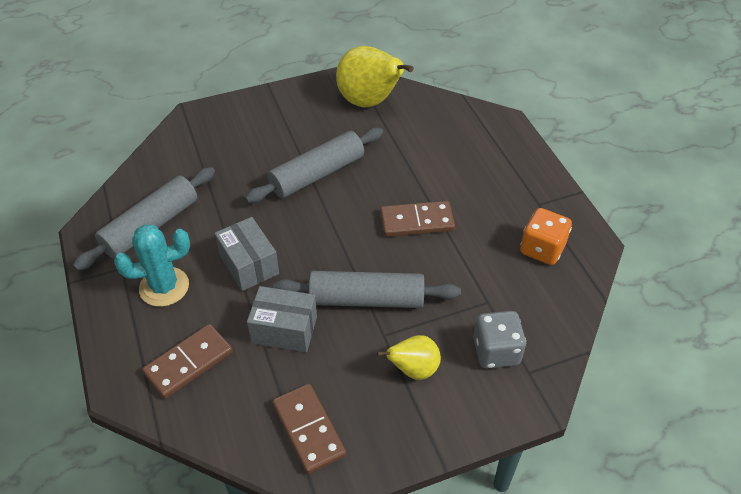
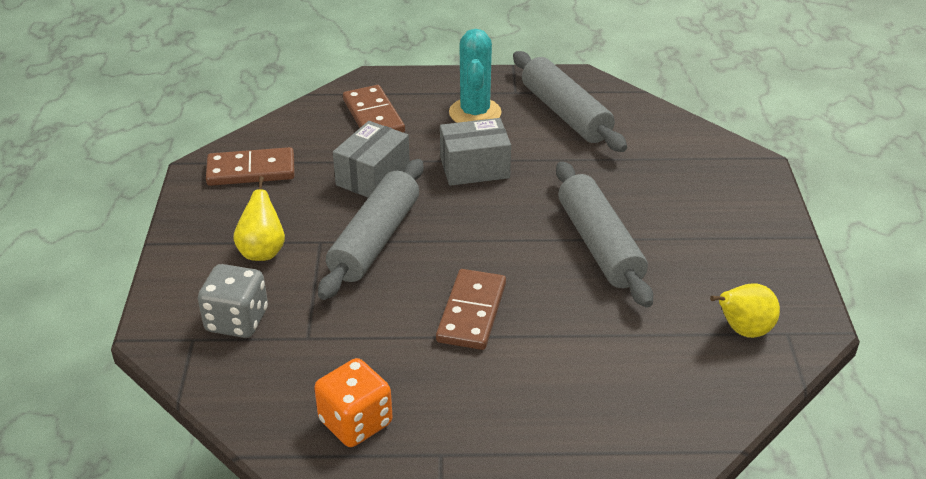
camera: 110 degrees right, 10 degrees down
yellow pear [336,46,414,108] -> yellow pear [710,283,780,338], size x0.55

